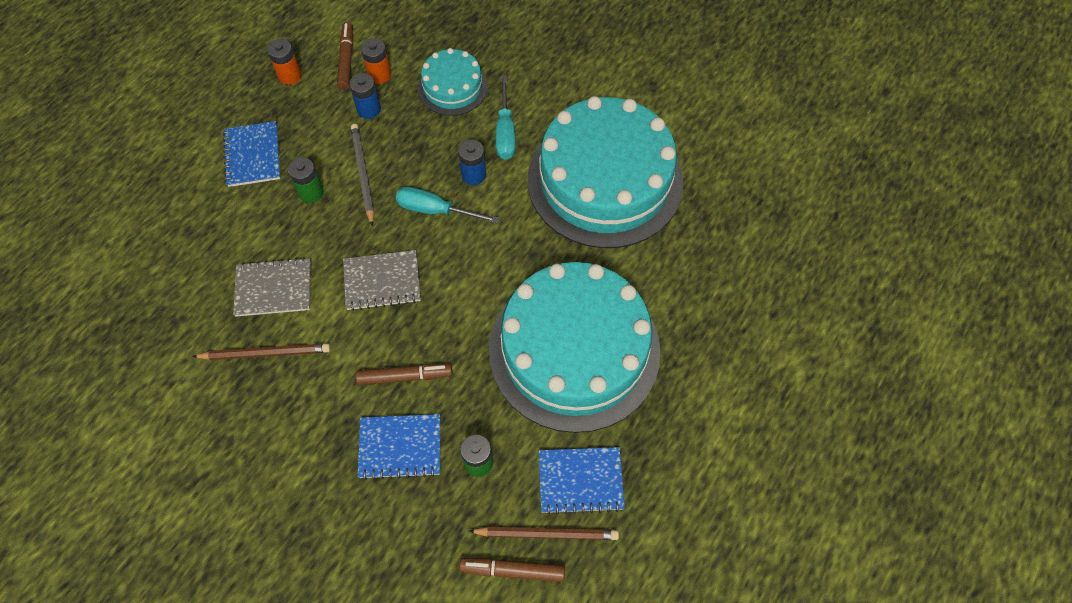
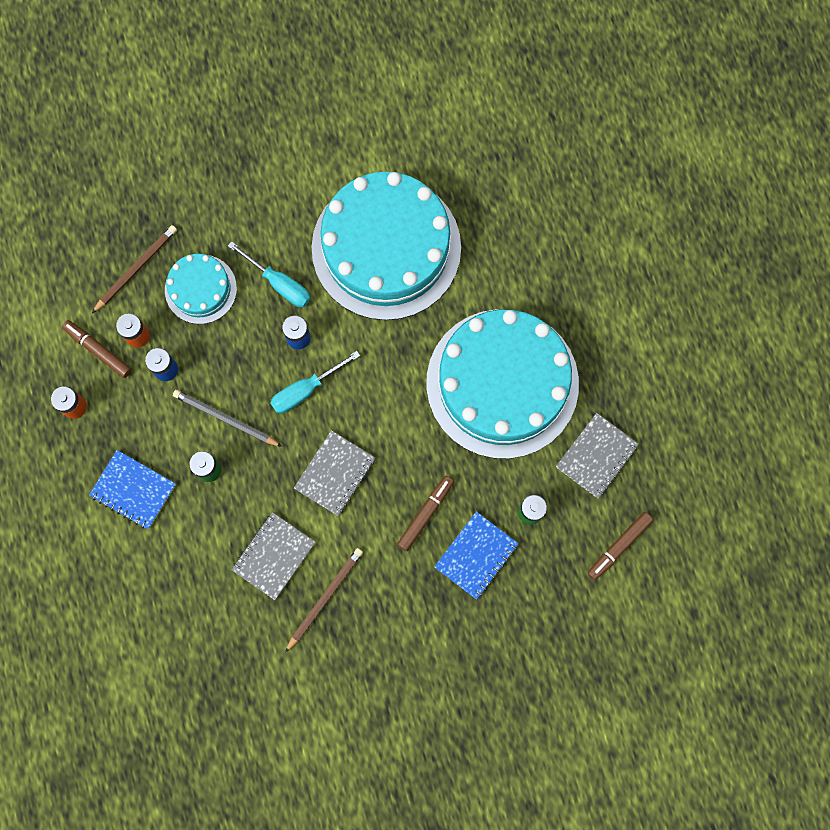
camera: 50 degrees left, 15 degrees up
brown pencil [469,527,619,540] -> brown pencil moved to [92,225,177,313]
blue notebook [539,447,625,515] -> grey notebook [556,413,639,498]

